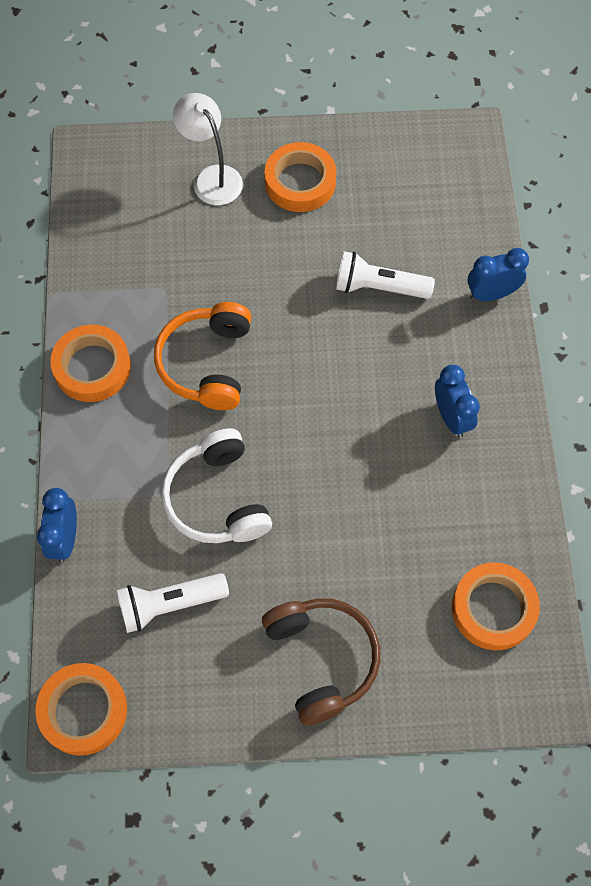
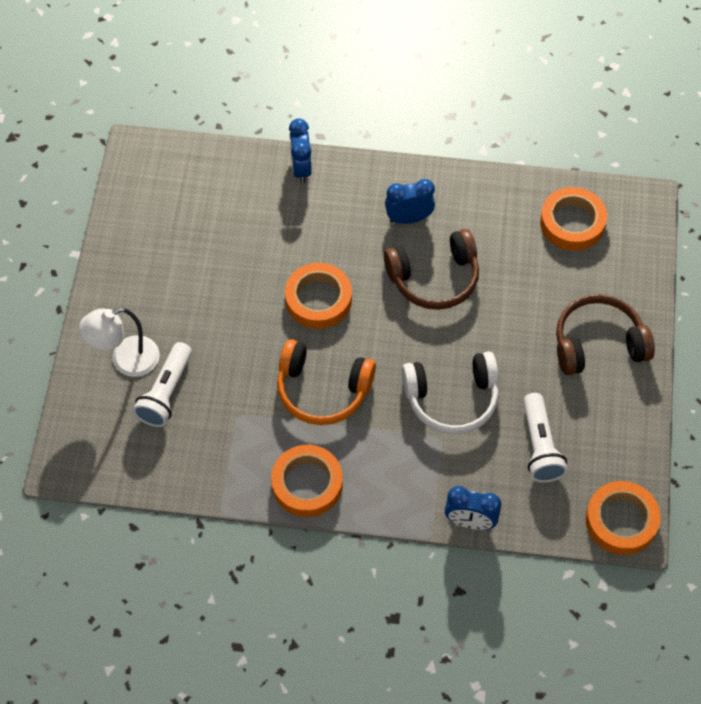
camera: 80 degrees left, 5 degrees down
orange tape [264,142,336,212] -> orange tape moved to [285,263,352,329]
white flashlight [336,251,435,299] -> white flashlight moved to [133,342,192,427]
none -> brown headphones [384,229,479,310]

